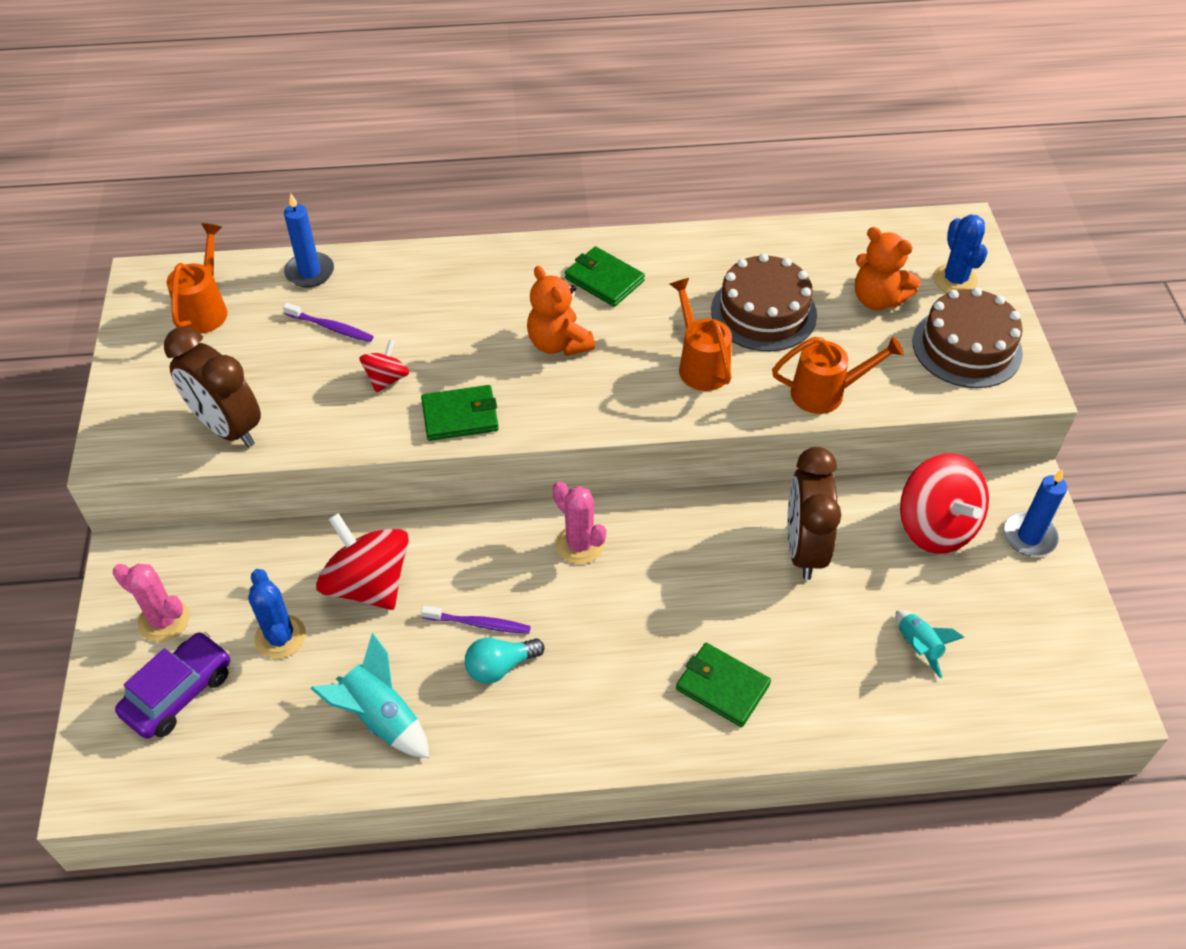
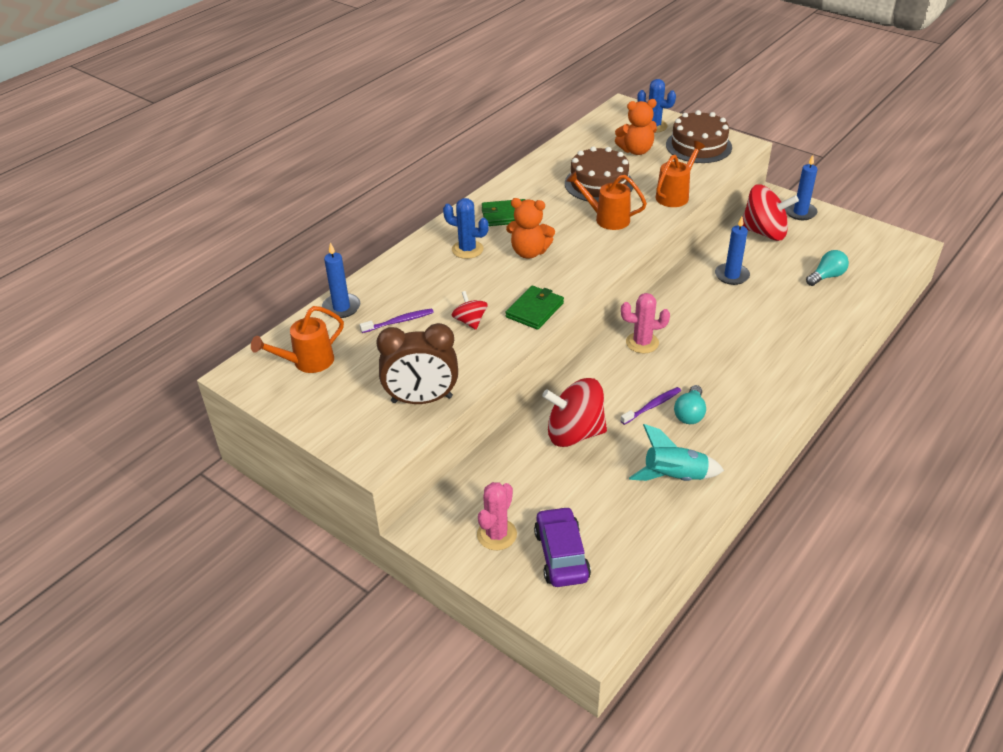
camera: 45 degrees left, 10 degrees down
pink cactus [113,564,189,642] -> pink cactus turned 45 degrees counterclockwise [477,482,517,550]
orange watering can [167,223,227,334] -> orange watering can turned 90 degrees counterclockwise [251,306,344,373]
blue cactus [248,569,306,659] -> blue cactus moved to [443,198,489,259]
green wallet [676,643,771,727] -> none
brown clock [787,447,841,580] -> blue candle [715,217,750,285]
turquoise rocket [895,610,965,679] -> turquoise light bulb [806,250,849,286]

